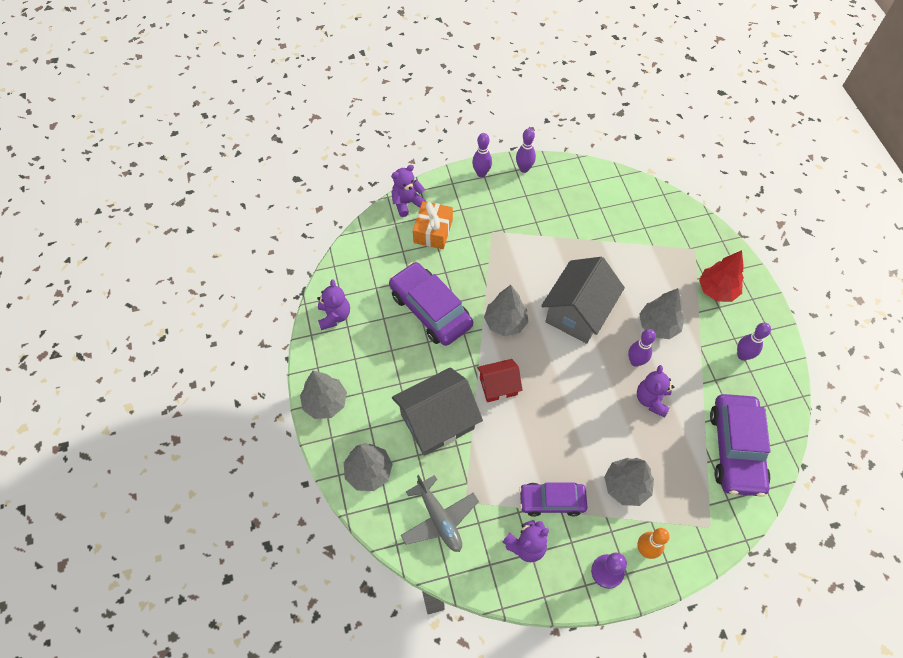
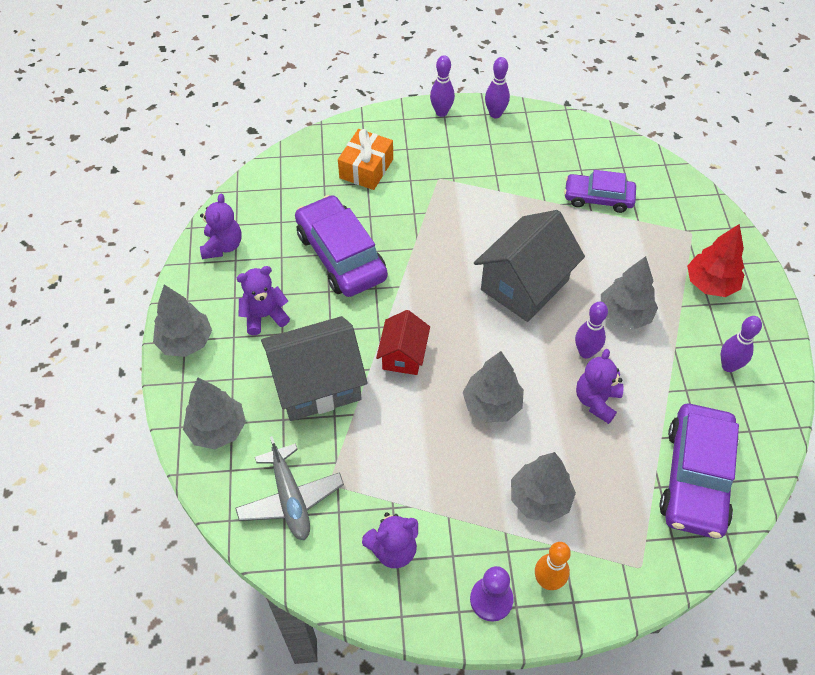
camera: 10 degrees right, 5 degrees down
purple teddy bear [391,165,427,217] -> purple teddy bear moved to [237,266,290,335]
red house [477,359,522,402] -> red house turned 75 degrees counterclockwise [376,310,430,375]
grey tree [484,285,528,336] -> grey tree moved to [463,351,524,422]
purple car [519,482,588,517] -> purple car moved to [564,170,636,213]

